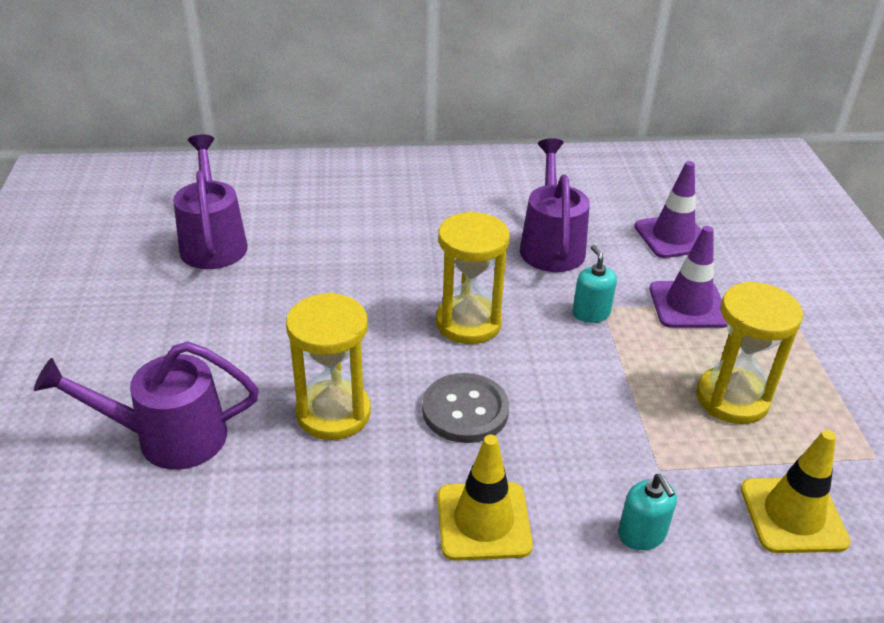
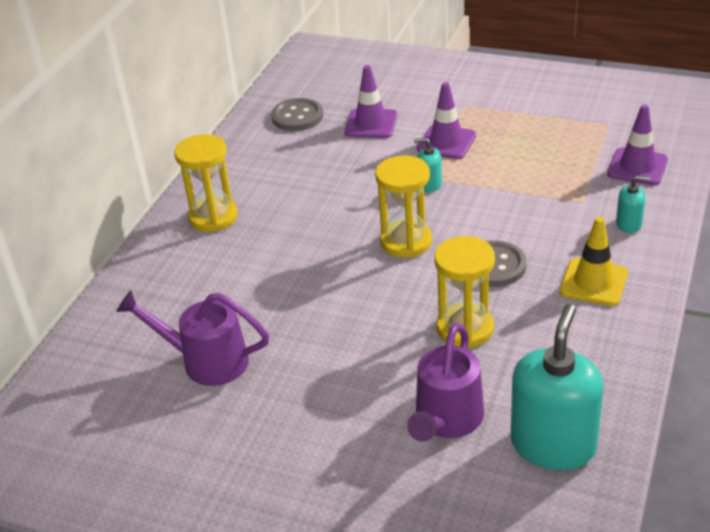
camera: 60 degrees left, 0 degrees up
purple watering can [520,138,590,272] -> none
yellow hourglass [697,281,803,424] -> yellow hourglass moved to [174,134,238,232]
yellow traffic cone [741,430,850,553] -> purple traffic cone [607,105,668,185]
none -> grey button [271,98,323,131]
none -> turquoise soap dispenser [511,304,604,470]

